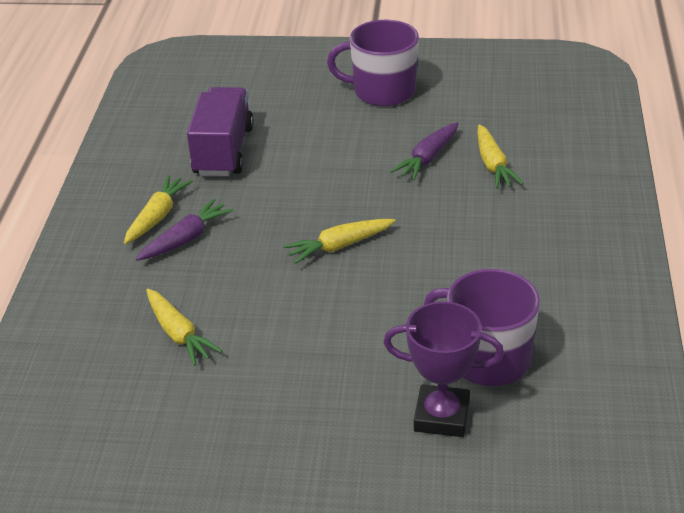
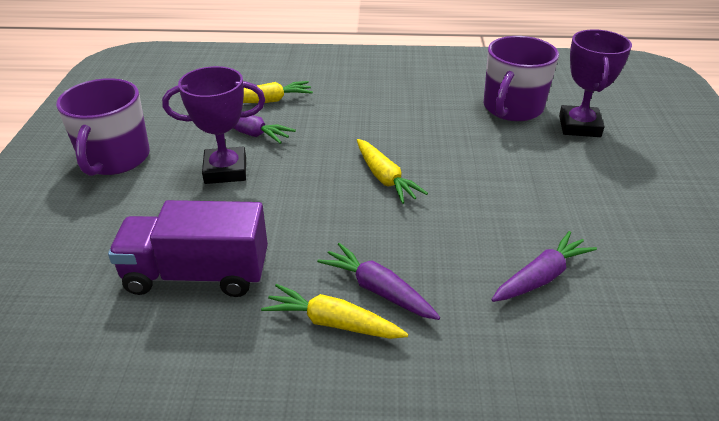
camera: 95 degrees left, 0 degrees up
yellow carrot [146,289,222,366] -> purple carrot [491,231,597,302]
none -> purple trophy [162,66,265,184]

